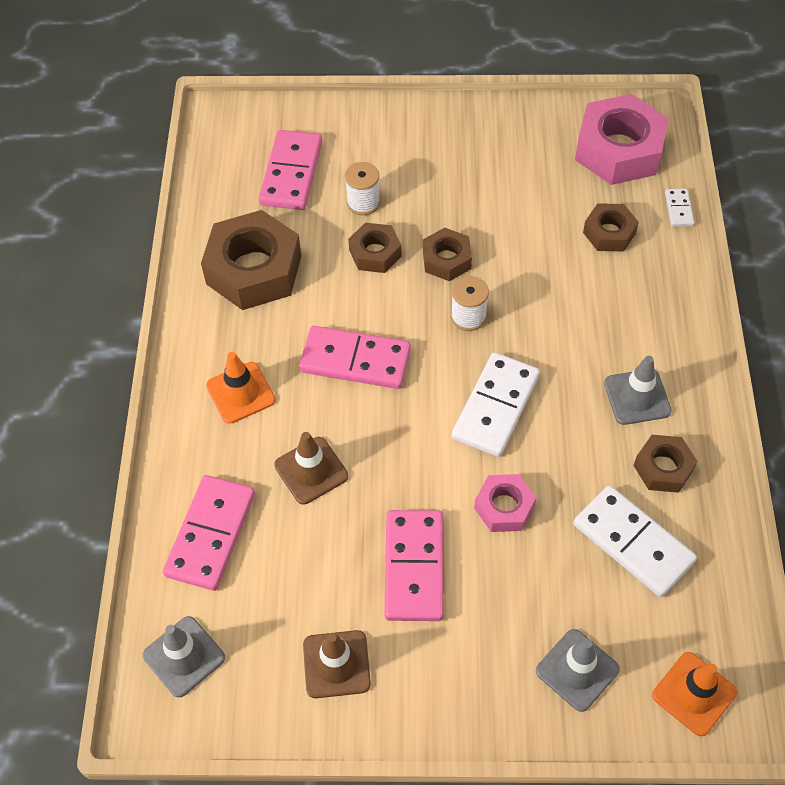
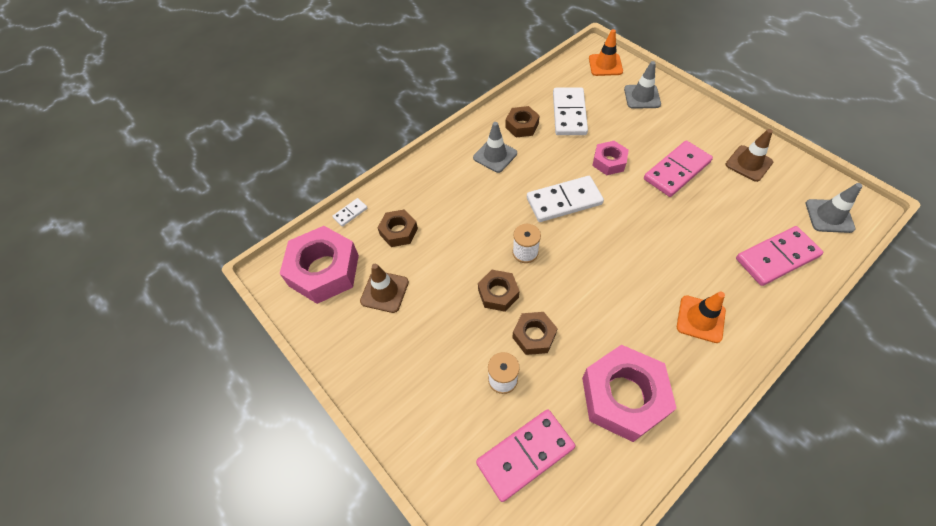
camera: 130 degrees left, 0 degrees up
brown nut [201,210,301,310] -> pink nut [582,345,677,442]
brown traffic cone [274,432,348,504] -> brown traffic cone moved to [360,264,409,313]
pink domino [299,326,411,389] -> none

